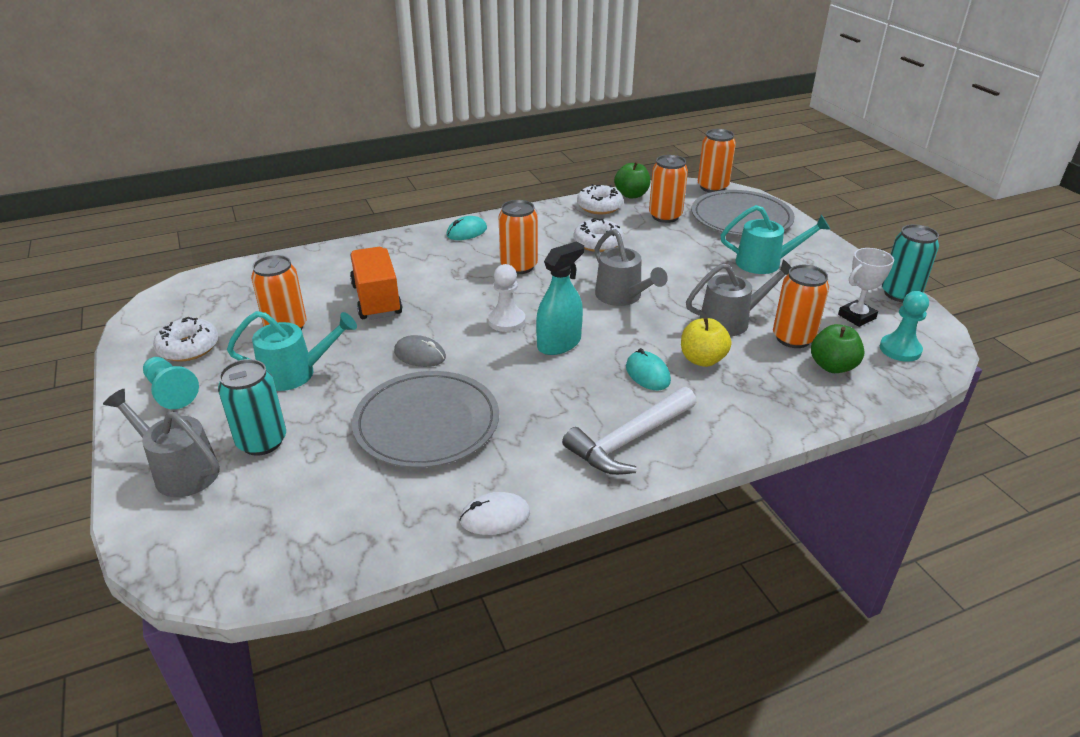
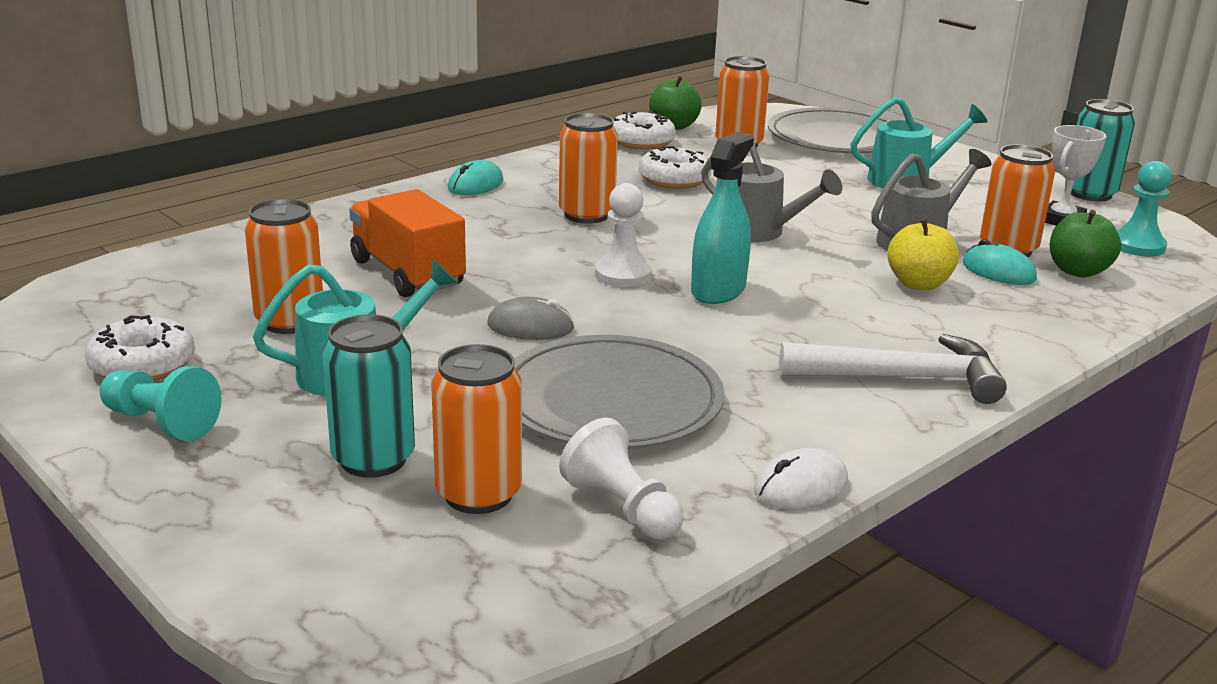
camera: 20 degrees left, 10 degrees down
grey watering can [103,389,220,497] -> none
white hammer [562,387,696,475] -> white hammer turned 120 degrees counterclockwise [779,334,1007,404]
turquoise mouse [626,348,671,390] -> turquoise mouse moved to [963,239,1037,285]
orange can [698,129,736,192] -> orange can moved to [431,344,522,514]
none -> white pawn [559,418,684,539]

